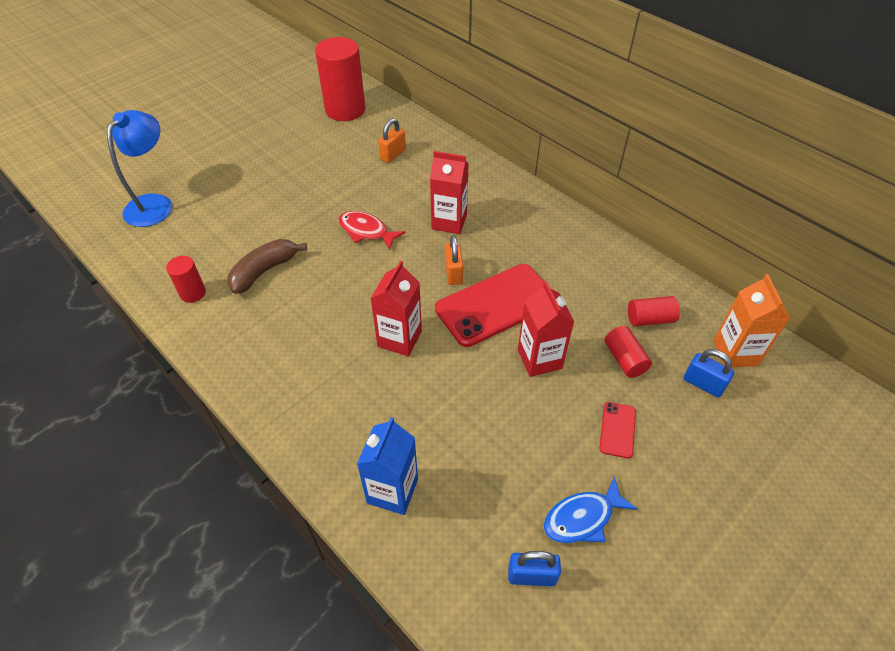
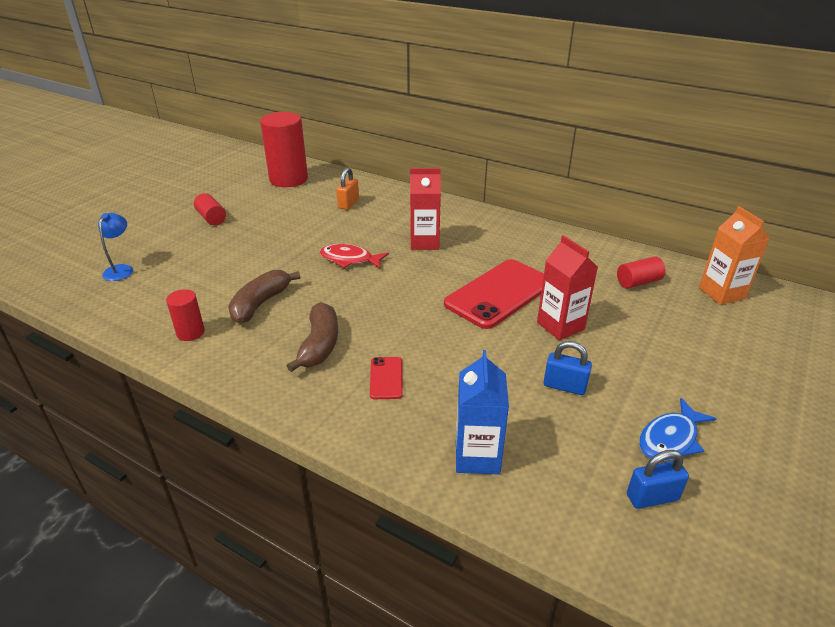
camera: 15 degrees left, 15 degrees down
blue lamp [107,110,172,227] -> blue lamp [98,213,133,281], size x0.58
red carton [370,261,422,356] -> none
orange padlock [445,235,463,285] -> none
red phone [599,402,636,459] -> red phone moved to [370,357,403,399]
red cylinder [605,326,652,378] -> red cylinder moved to [194,193,226,225]
blue padlock [684,349,734,397] -> blue padlock moved to [544,341,592,395]
none -> brown banana [287,302,338,372]

